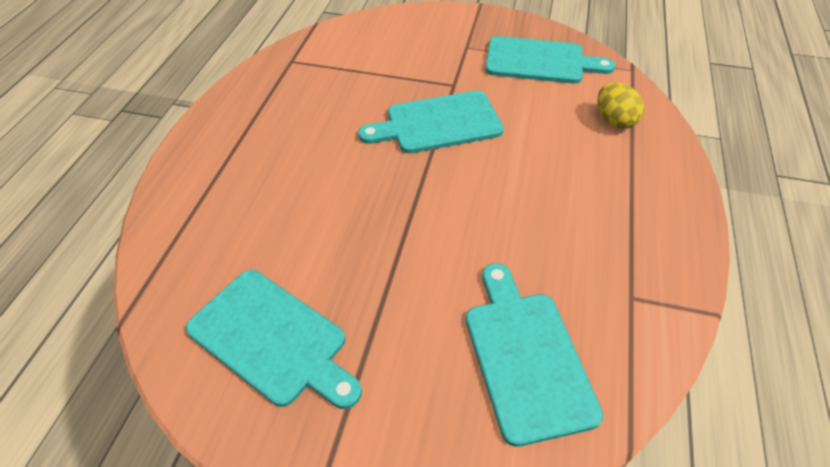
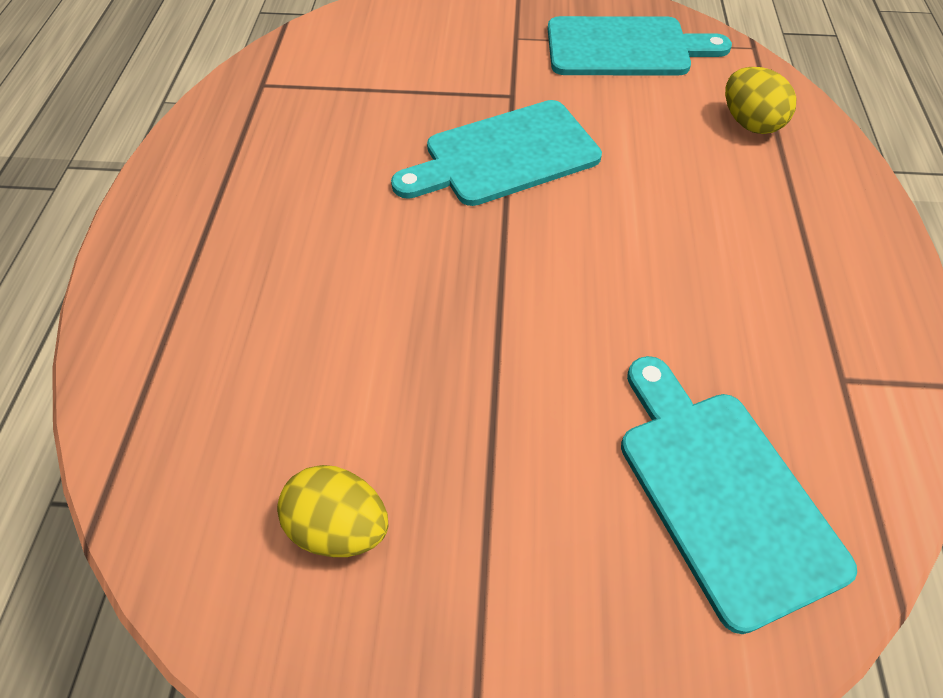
camera: 10 degrees left, 5 degrees up
turquoise cutting board [186,270,362,409] -> yellow egg [277,465,388,557]

